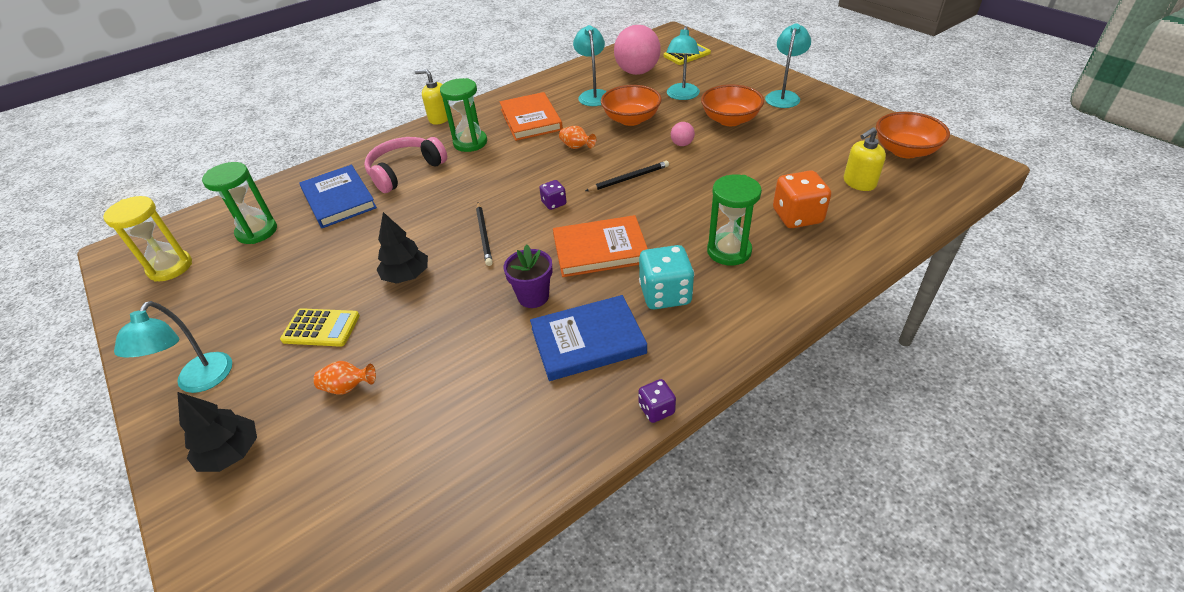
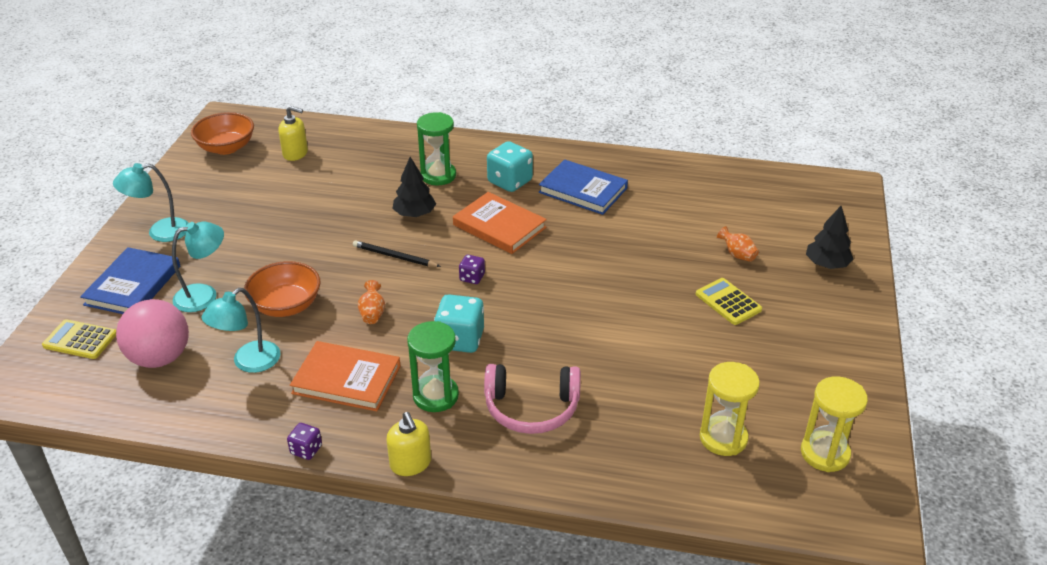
camera: 135 degrees left, 5 degrees down
turquoise lamp [114,301,232,393] -> none
green hourglass [202,162,277,244] -> yellow hourglass [700,362,760,456]
blue book [299,165,377,228] -> blue book moved to [80,247,180,314]
black tree [376,212,428,284] -> black tree moved to [392,157,436,217]
black pencil [476,202,493,266] -> none
orange book [500,92,563,141] -> orange book turned 75 degrees clockwise [290,341,401,411]
purple flower pot [504,245,553,308] -> none
purple dice [638,379,676,423] -> purple dice moved to [287,423,322,460]
pink ball [671,122,695,146] -> none
orange bowl [701,84,764,126] -> none
orange dice [773,170,831,228] -> none
none -> turquoise dice [434,294,484,353]

